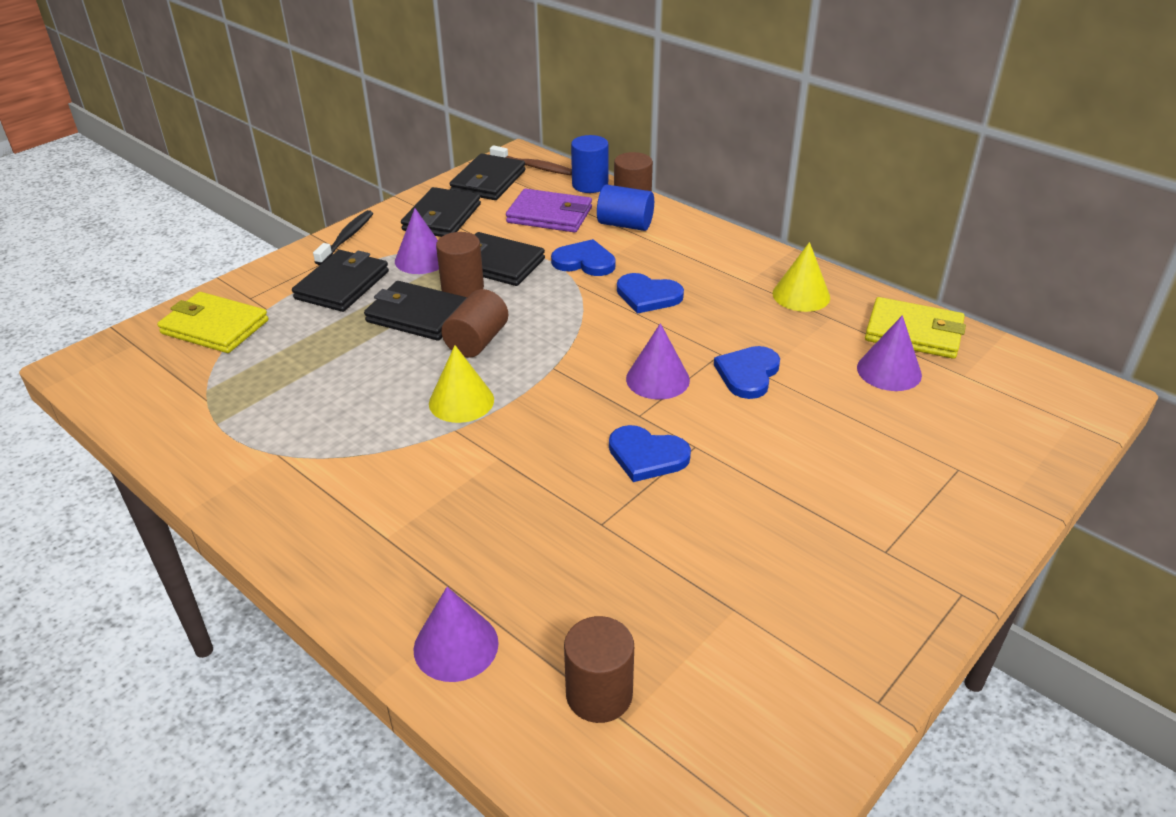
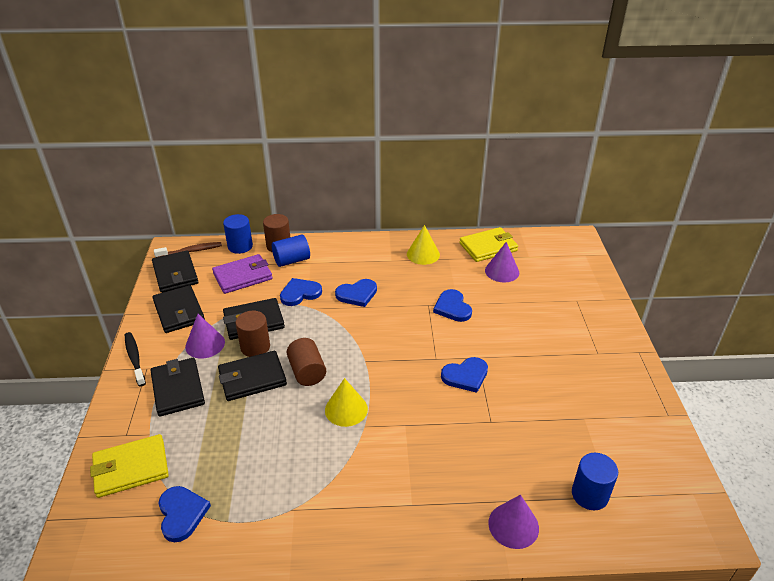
camera: 45 degrees left, 0 degrees up
brown cylinder [564,616,634,723] -> blue cylinder [572,453,618,510]
purple cone [626,323,690,399] -> none
none -> blue heart [158,486,211,542]

